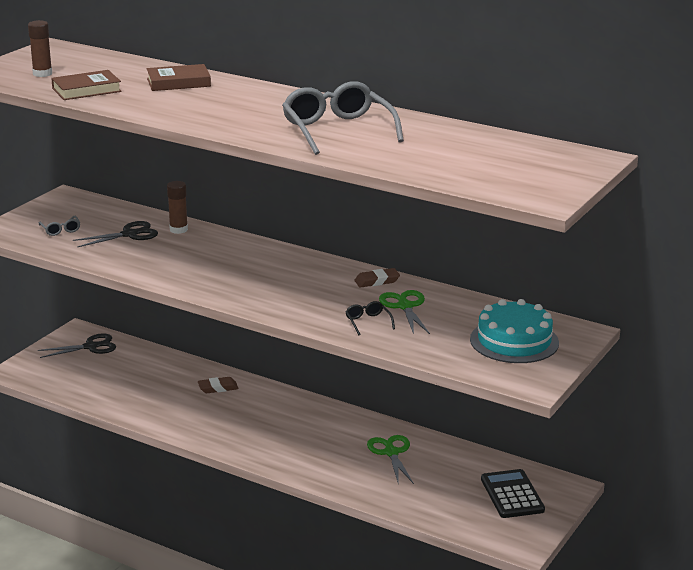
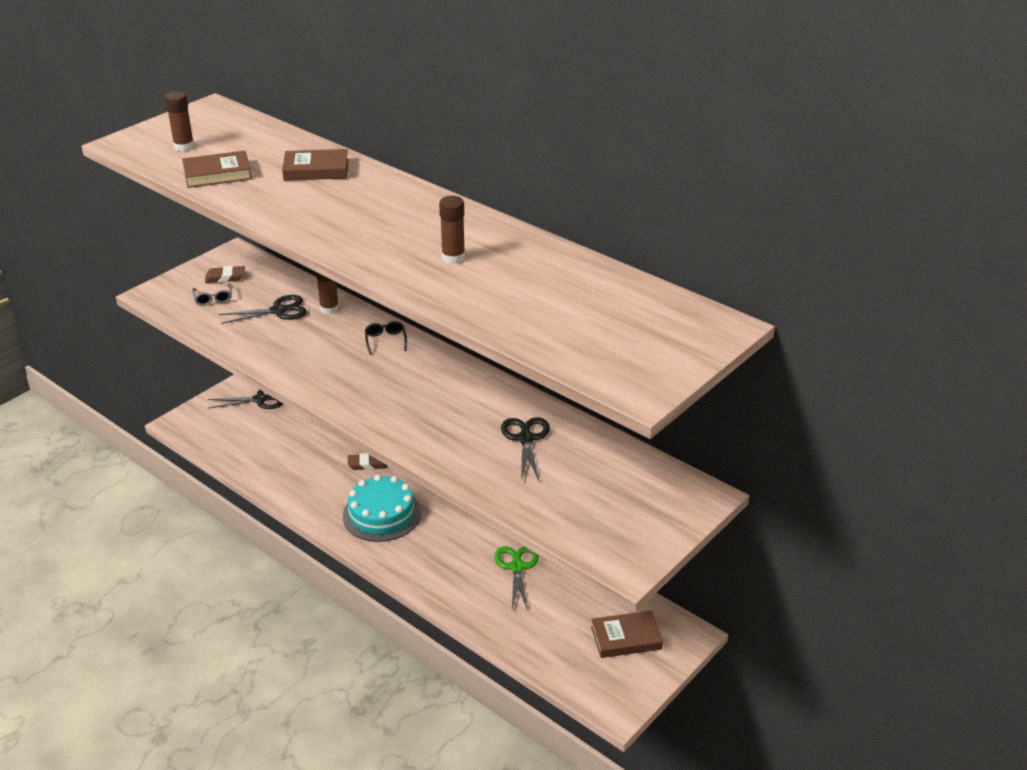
camera: 10 degrees right, 10 degrees up
grey glasses [282,81,404,155] -> brown glue stick [439,196,465,264]
black glasses [346,301,395,335] -> black glasses moved to [365,321,407,355]
brown eraser [354,268,400,288] -> brown eraser moved to [205,266,245,283]
green scissors [379,290,430,334] -> black scissors [501,417,550,481]
turquoise cake [470,299,559,363] -> turquoise cake moved to [343,475,421,542]
black calculator [481,469,545,518] -> brown book [591,610,663,658]

